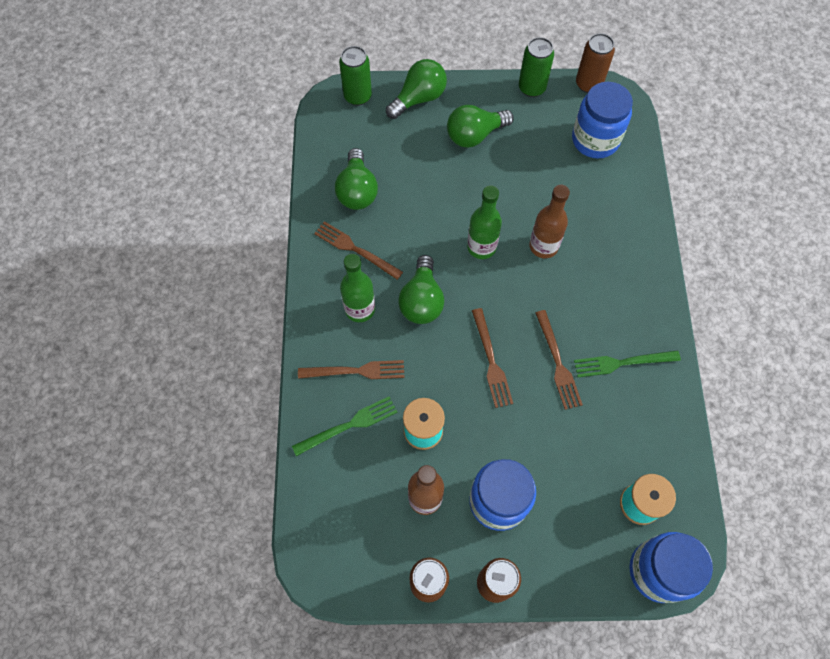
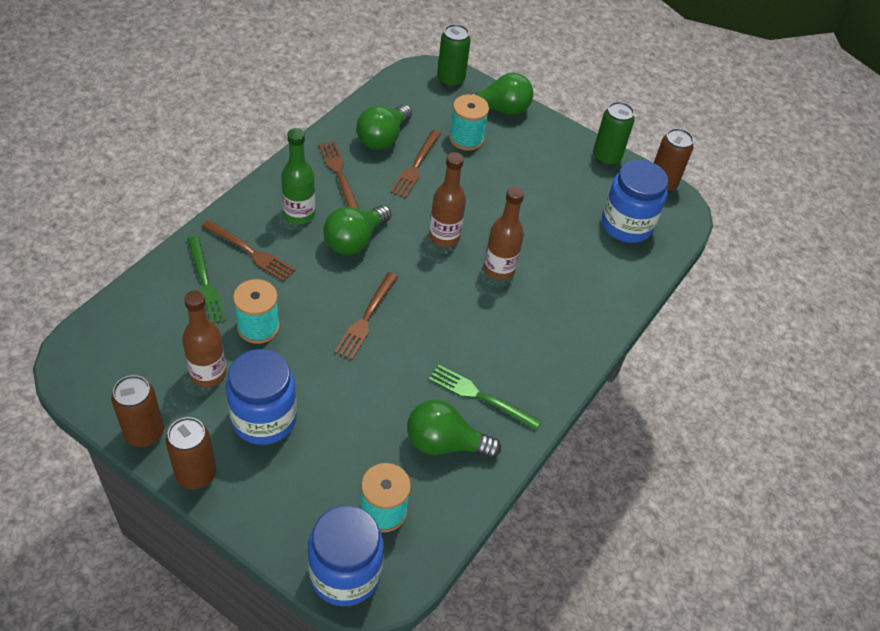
camera: 30 degrees right, 15 degrees down
green fork [292,396,397,456] -> green fork turned 60 degrees clockwise [187,236,226,323]
green light bulb [447,105,514,148] -> green light bulb moved to [407,399,501,459]
green bottle [467,185,502,259] -> brown bottle [429,152,466,247]
brown fork [536,310,583,410] -> brown fork moved to [390,130,441,198]
none -> turquoise spool [449,94,489,150]

